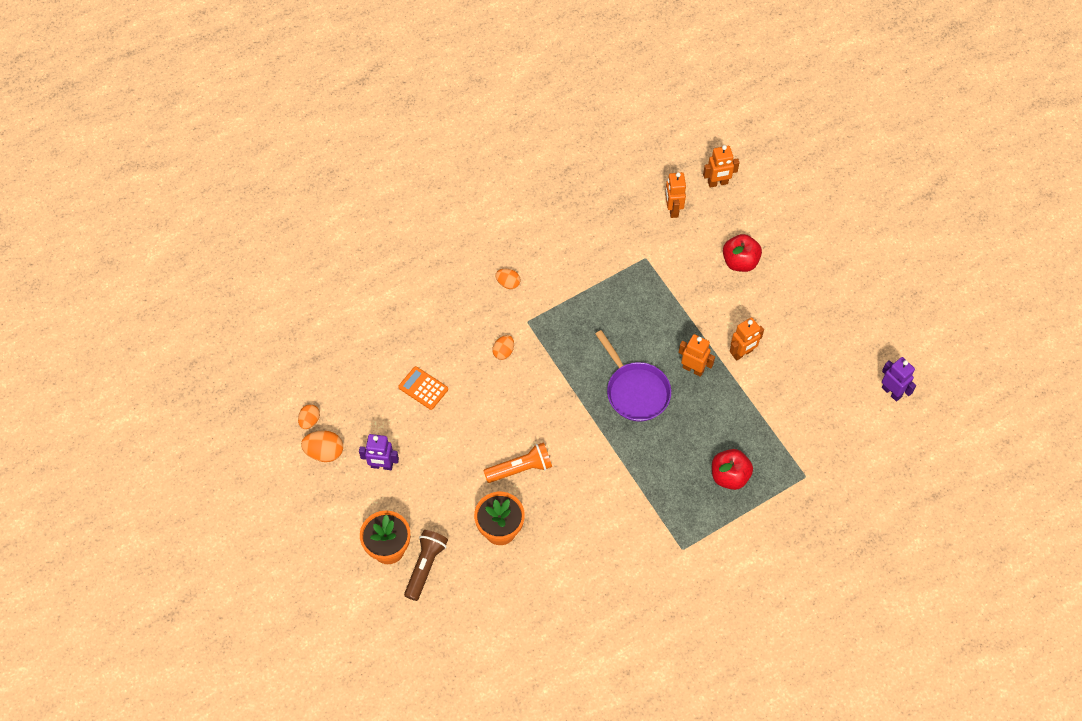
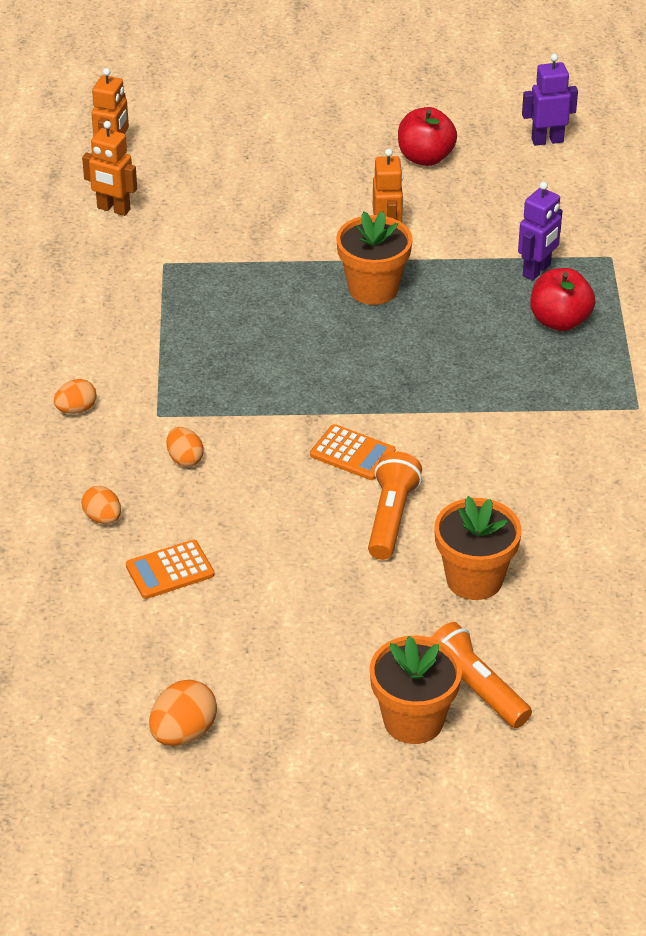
camera: 60 degrees left, 20 degrees down
orange egg [298,404,320,429] -> orange egg moved to [81,486,121,524]
purple robot [359,434,399,470] -> purple robot moved to [518,182,562,281]
brown flashlight [404,530,448,601] -> orange flashlight [431,622,532,728]
purple pan [595,330,671,422] -> none
orange robot [678,334,715,377] -> orange flower pot [336,211,413,305]
red apple [723,234,762,272] -> red apple moved to [398,107,457,166]
none -> orange calculator [310,424,395,480]

